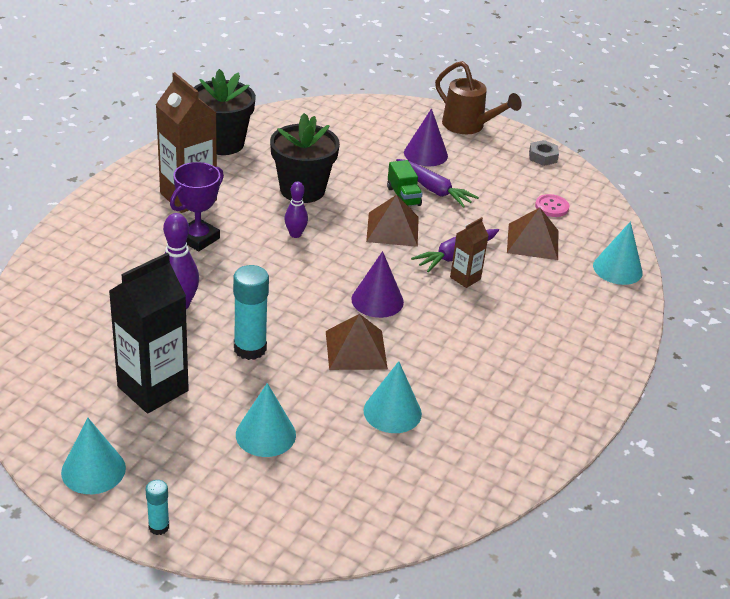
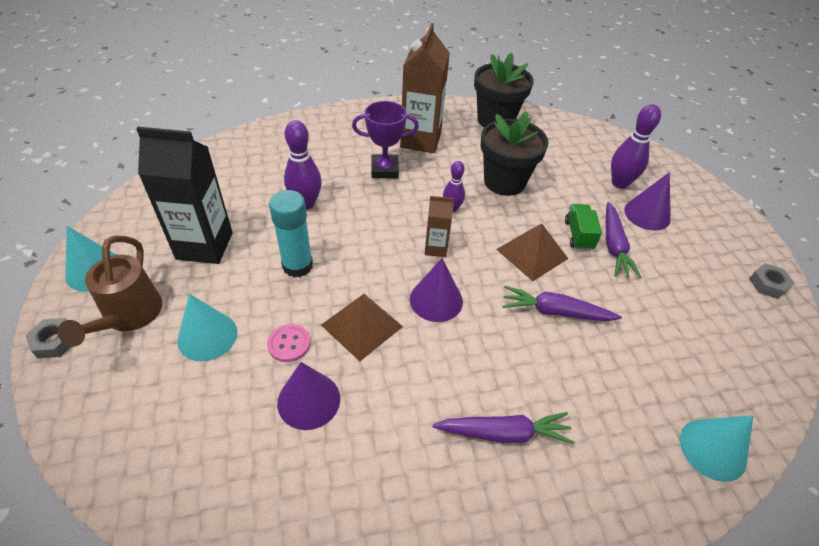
camera: 50 degrees right, 10 degrees up
turquoise glue stick [146,480,169,535] -> grey nut [25,318,71,358]
turquoise cone [363,361,422,433] -> purple cone [277,362,340,430]
green truck [387,160,423,206] -> green truck turned 150 degrees clockwise [565,204,602,250]
brown watering can [435,61,522,134] -> brown watering can moved to [57,236,162,347]
brown carton [450,217,489,288] -> brown carton moved to [425,196,454,257]
brown pyramid [507,208,558,260] -> none
pink button [535,194,570,217] -> pink button moved to [267,324,310,362]
none -> purple carrot [432,412,575,444]
none -> purple bowling pin [611,104,661,189]

